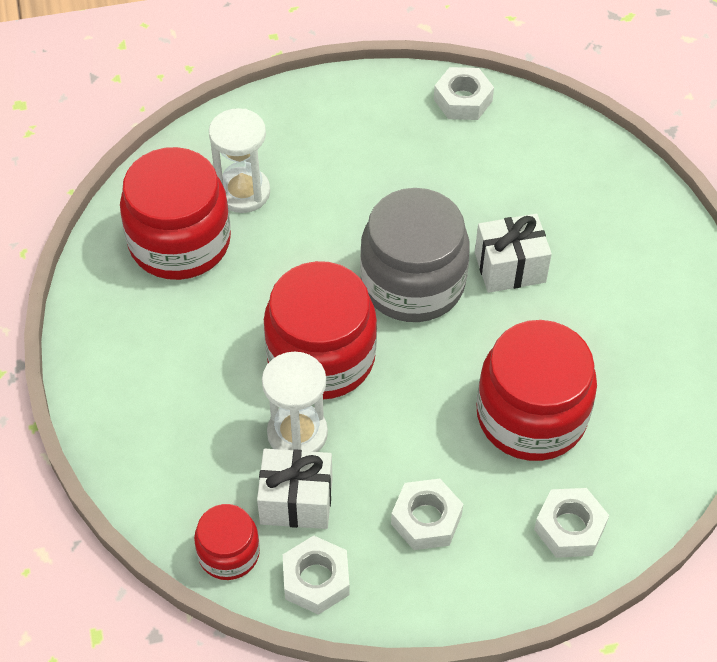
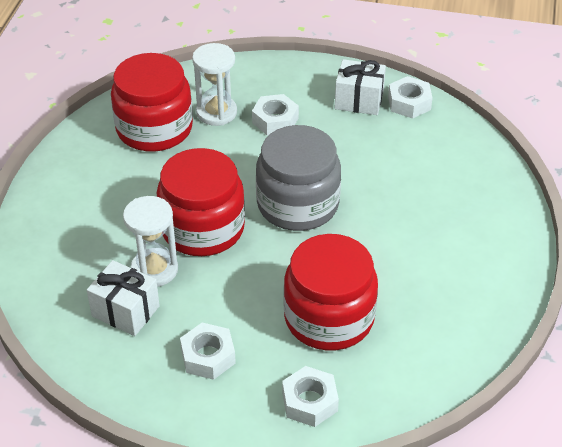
camera: 25 degrees right, 10 degrees down
red jar [194,504,260,580] -> none
white nut [283,536,349,615] -> white nut moved to [252,94,299,135]
white gift [475,214,552,293] -> white gift moved to [335,59,386,115]

